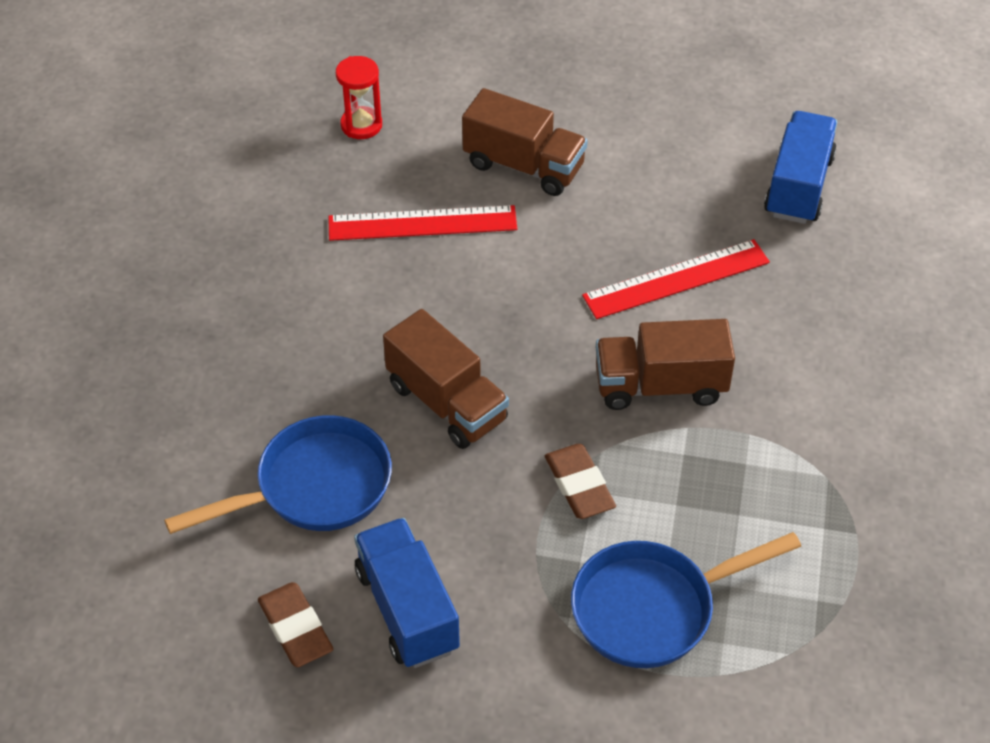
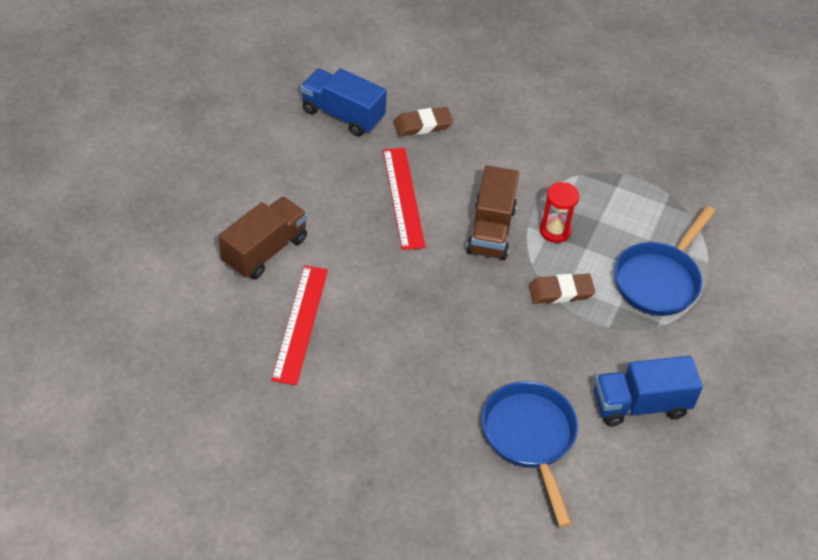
camera: 80 degrees left, 0 degrees up
brown eraser [258,582,333,667] -> brown eraser moved to [393,107,453,137]
red hourglass [336,56,382,139] -> red hourglass moved to [540,182,580,243]
brown truck [383,309,509,449] -> none
blue pan [571,532,801,668] -> blue pan turned 45 degrees clockwise [614,206,716,316]

